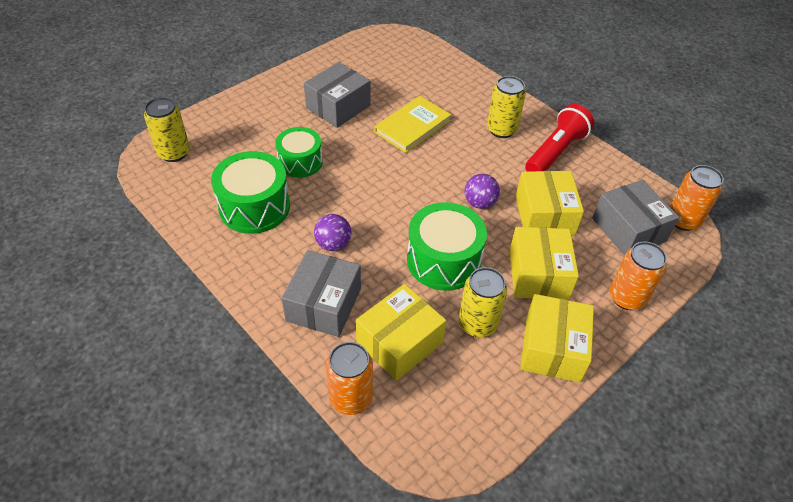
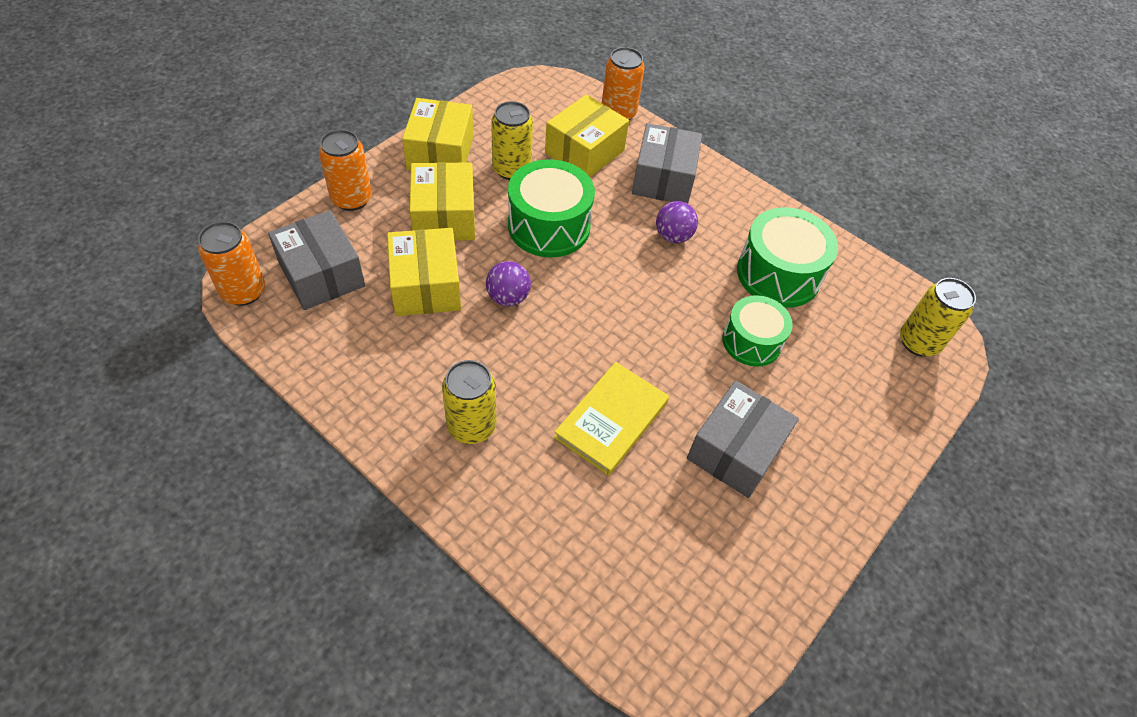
camera: 170 degrees right, 5 degrees up
red flashlight [525,104,594,172] -> none

